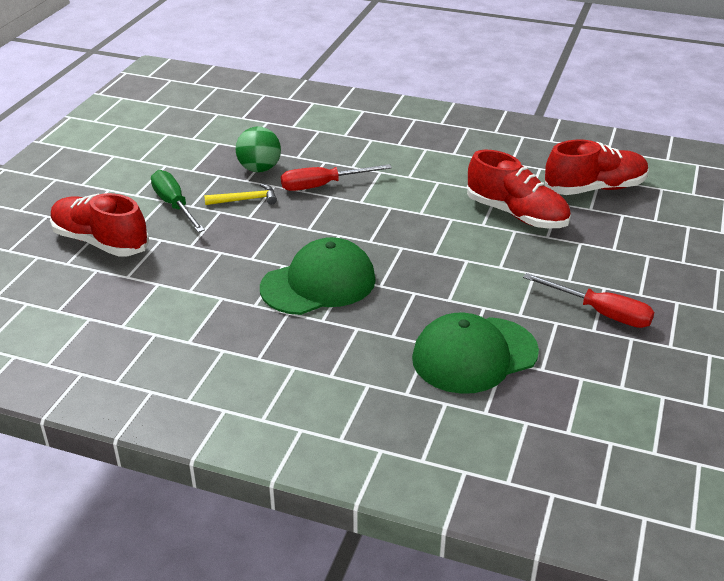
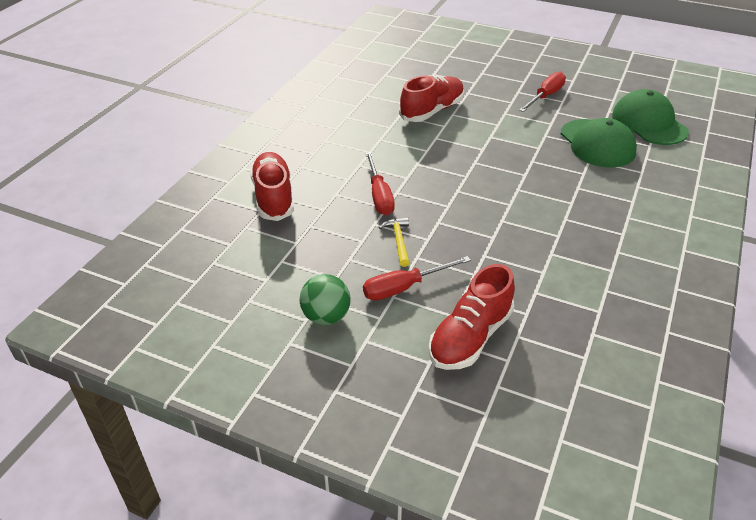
camera: 85 degrees left, 5 degrees up
green screwdriver [151,170,205,232] -> red screwdriver [363,256,471,300]
green ball [235,127,281,172] -> green ball moved to [300,274,351,325]
green cap [260,237,376,315] -> green cap moved to [612,89,689,145]
red shoe [545,140,649,195] -> red shoe moved to [250,152,294,221]

